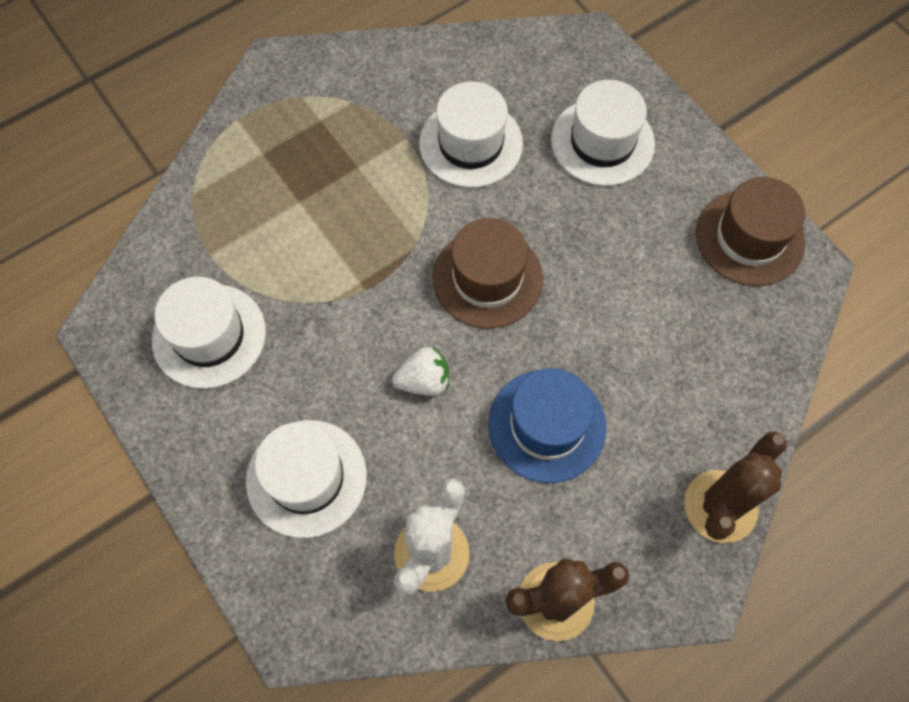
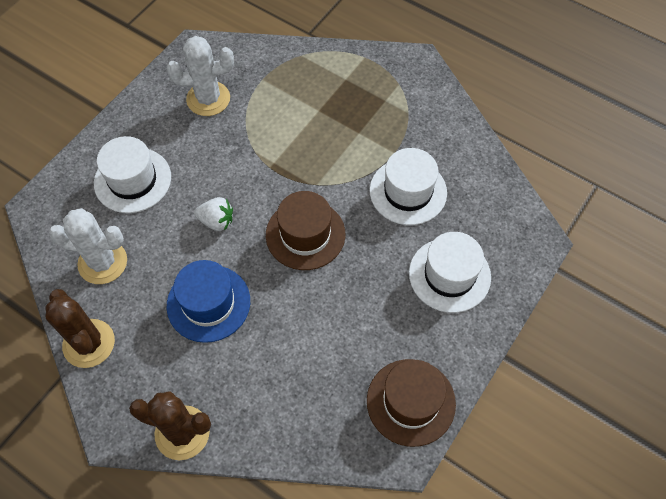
camera: 70 degrees right, 5 degrees down
white hat [152,277,266,389] -> white cactus [167,36,234,116]
white strawberry [392,347,449,396] -> white strawberry turned 45 degrees counterclockwise [194,197,233,231]

